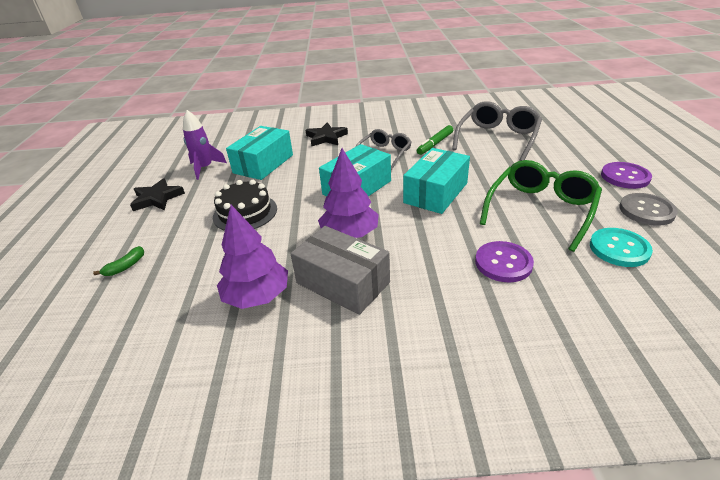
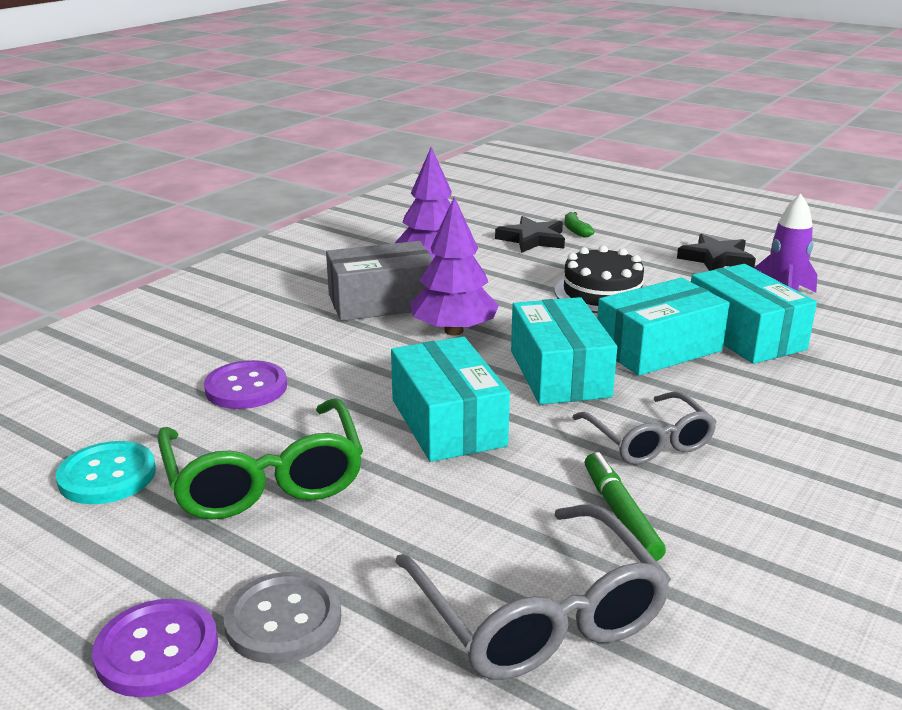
camera: 125 degrees right, 10 degrees down
black star [306,123,348,147] -> black star moved to [495,216,565,253]
grey button [619,193,678,226] -> grey button moved to [224,572,341,664]
none -> turquoise box [597,278,730,376]

